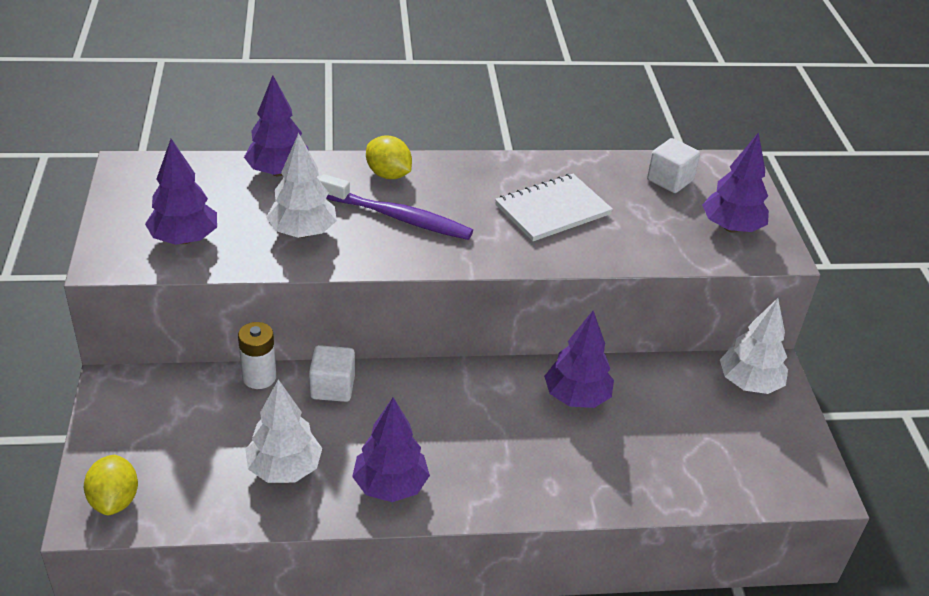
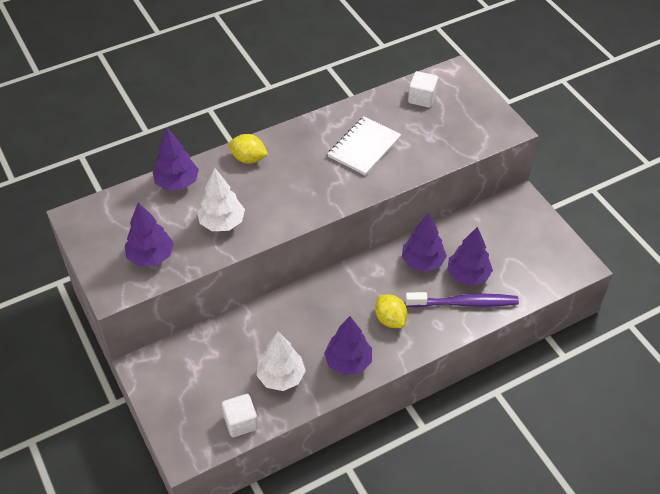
camera: 20 degrees left, 10 degrees up
yellow lemon [84,455,138,515] -> yellow lemon moved to [375,294,408,328]
white battery [238,322,276,389] -> none
white cube [309,345,355,402] -> white cube moved to [222,394,258,437]
purple toothbrush [319,174,473,240] -> purple toothbrush moved to [405,292,519,308]
purple tree [702,132,769,233] -> purple tree moved to [447,226,493,286]
white tree [720,298,788,394] -> none

